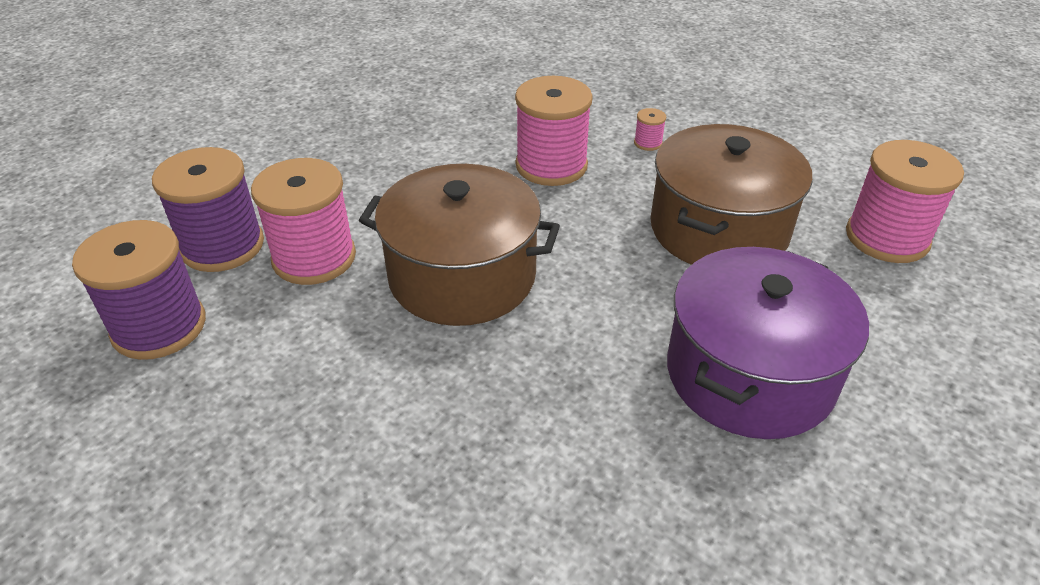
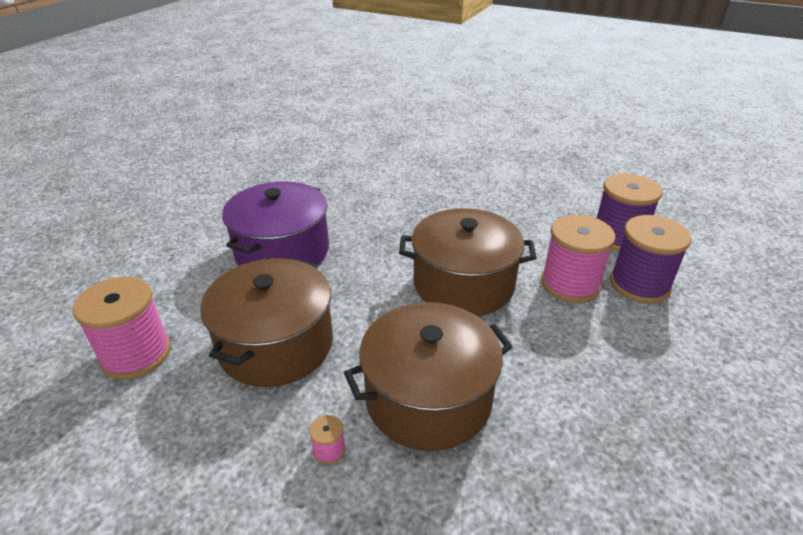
camera: 170 degrees right, 5 degrees down
pink spool [515,76,593,186] -> brown pot [344,302,513,451]

